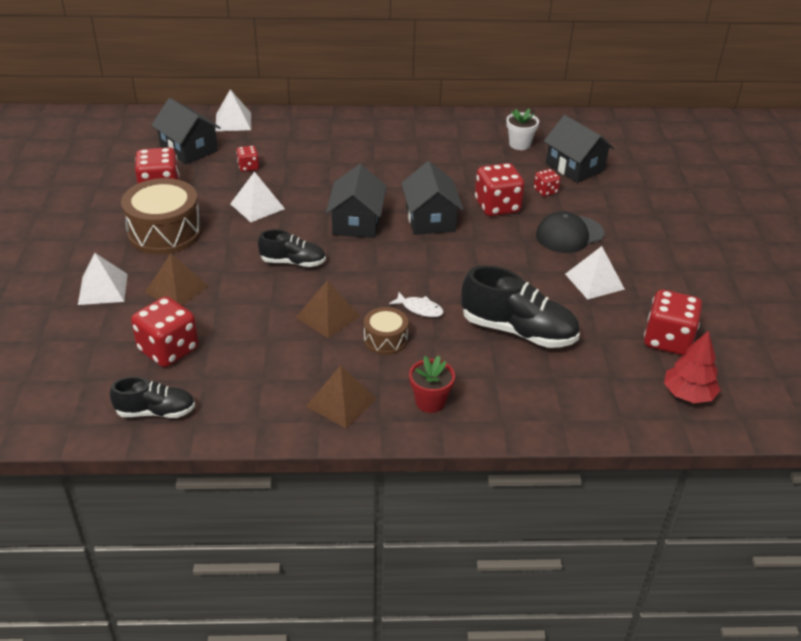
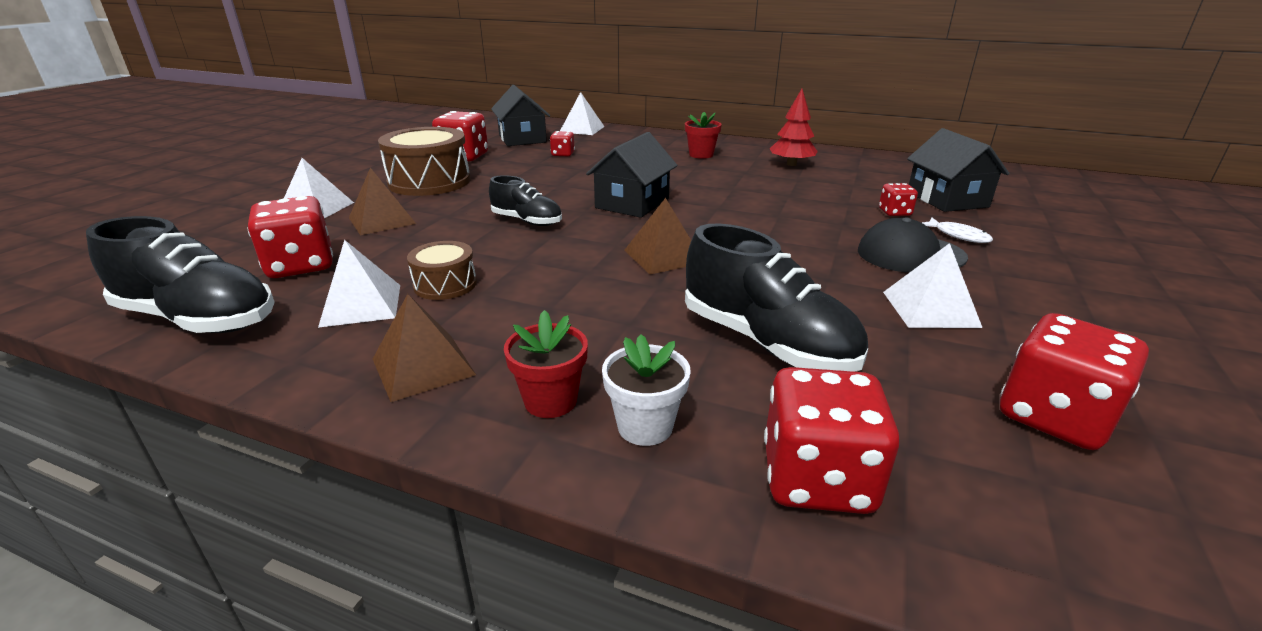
camera: 25 degrees right, 10 degrees down
black shoe [110,377,195,418] -> black shoe [86,216,275,333], size x1.69
white pyramid [230,172,285,222] -> white pyramid moved to [318,240,400,328]
brown pyramid [296,281,360,338] -> brown pyramid moved to [624,198,691,275]
brown drum [364,307,408,355] -> brown drum moved to [407,241,477,300]
white fish [389,292,444,317] -> white fish moved to [922,218,993,243]
black house [401,161,464,235] -> none
red dice [475,163,525,216] -> red dice moved to [764,367,900,514]
white flower pot [507,108,539,150] -> white flower pot moved to [602,334,691,446]
red tree [664,330,721,403] -> red tree moved to [770,89,818,166]
none -> red flower pot [685,112,722,159]

